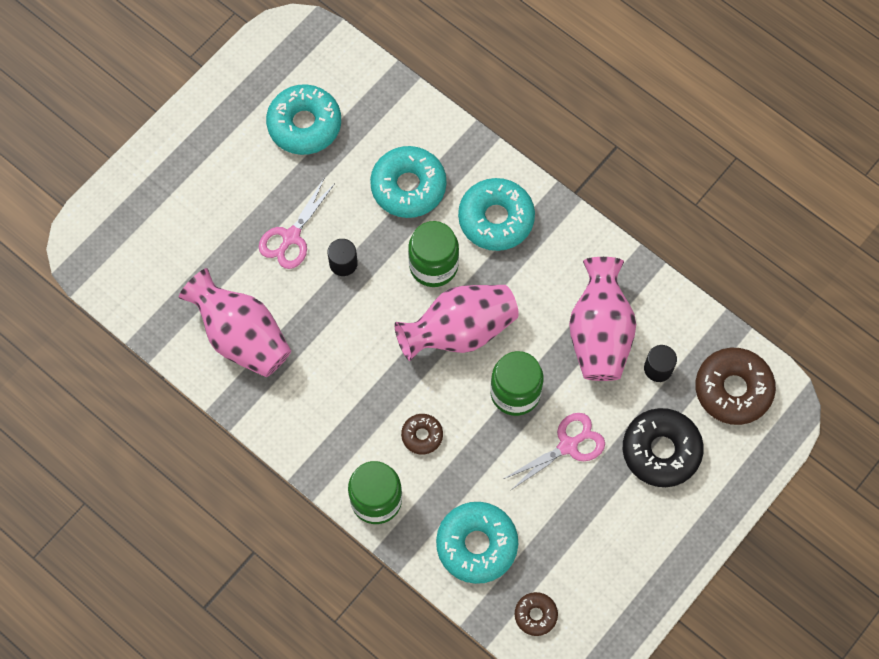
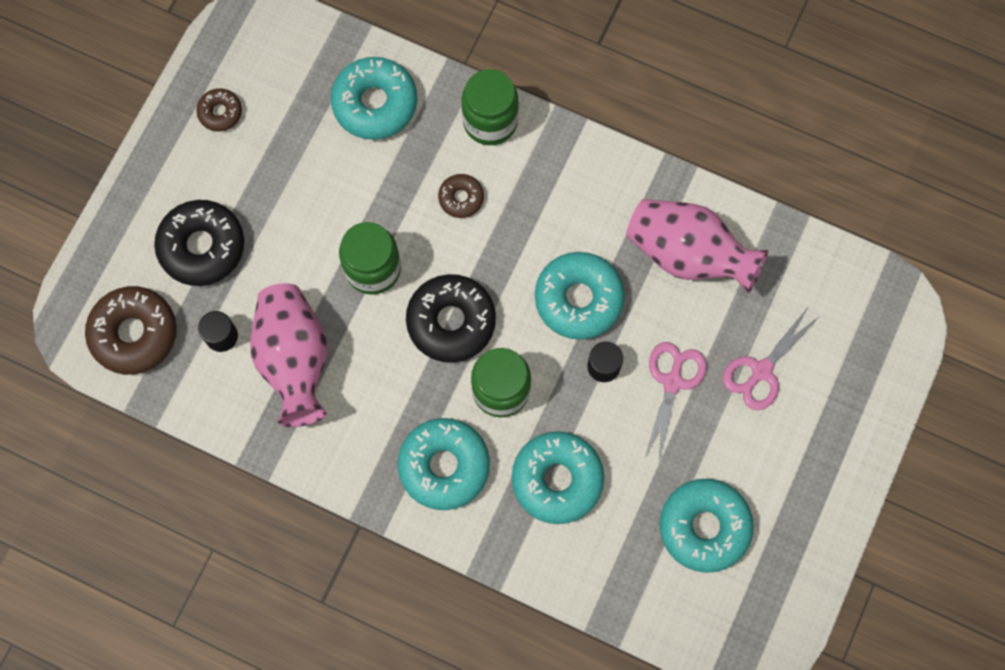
camera: 165 degrees right, 5 degrees up
pink vase [395,285,519,361] -> black donut [406,274,496,363]
pink scissors [504,413,605,491] -> pink scissors moved to [723,306,821,410]
brown donut [515,592,558,636] -> brown donut moved to [196,88,242,132]
none -> turquoise donut [535,252,625,340]

